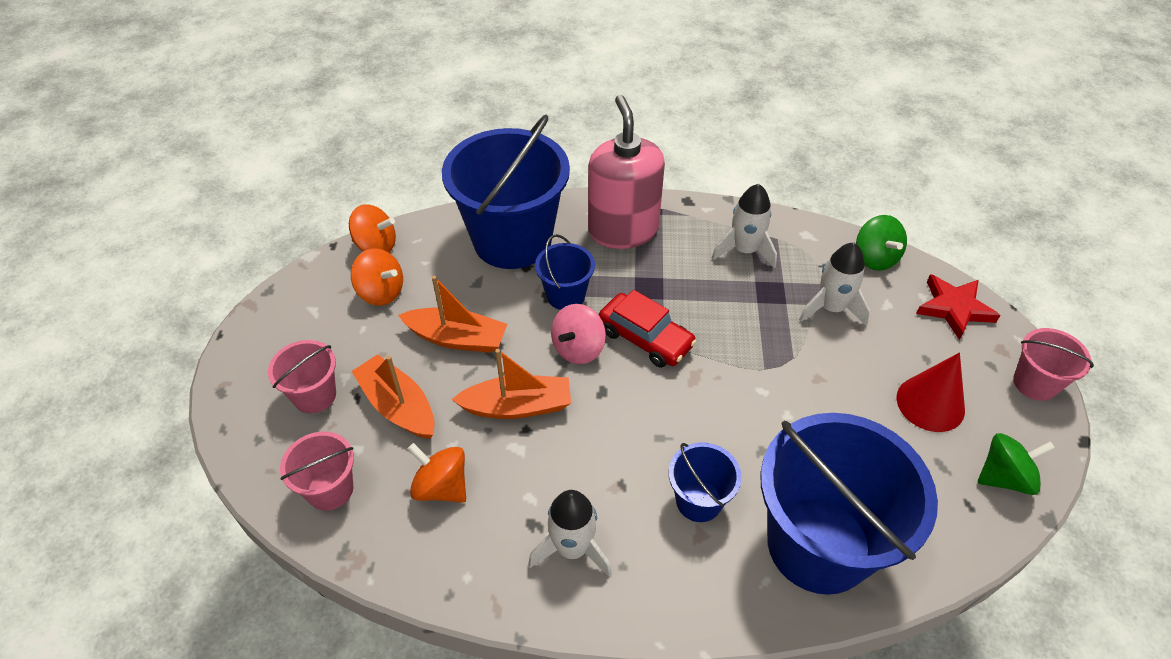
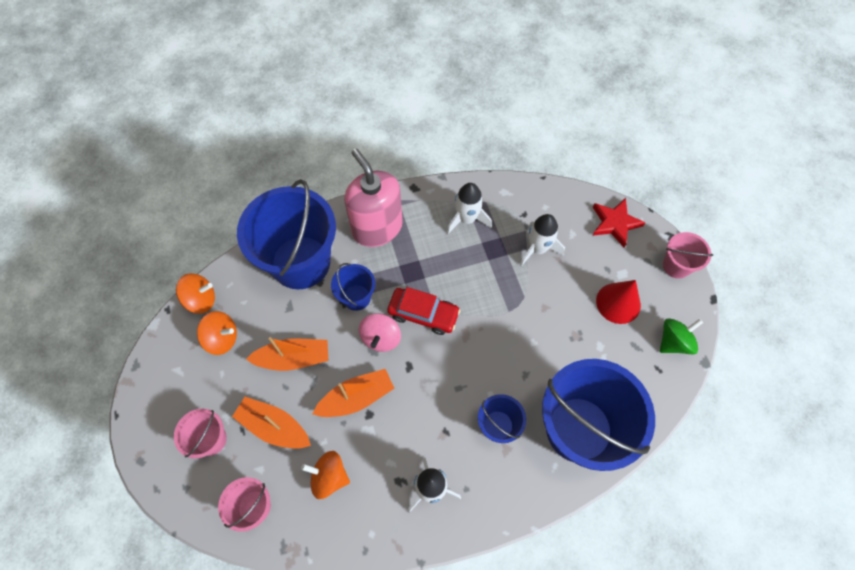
camera: 20 degrees left, 15 degrees up
green spinning top [856,215,907,271] -> none

